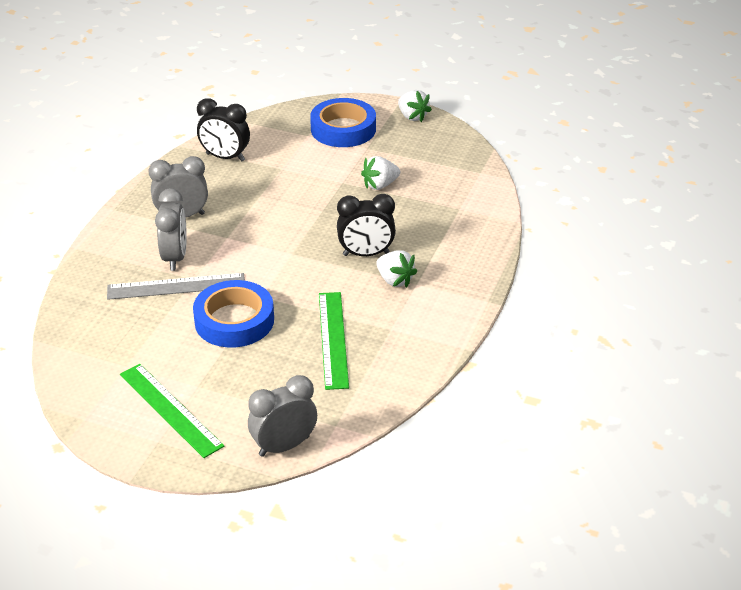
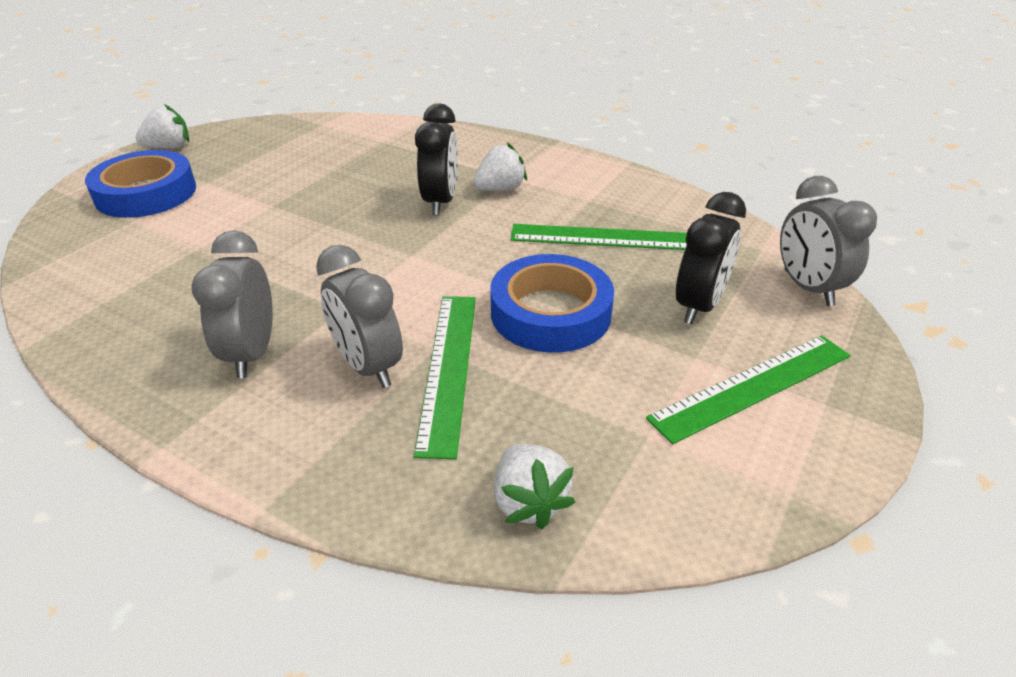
camera: 80 degrees left, 0 degrees up
grey ruler [107,273,245,300] -> green ruler [414,296,476,459]
grey clock [155,188,187,271] -> grey clock turned 135 degrees counterclockwise [316,245,403,388]
black clock [197,98,250,161] -> black clock moved to [676,192,746,324]
white strawberry [361,156,400,190] -> white strawberry moved to [494,444,575,529]

